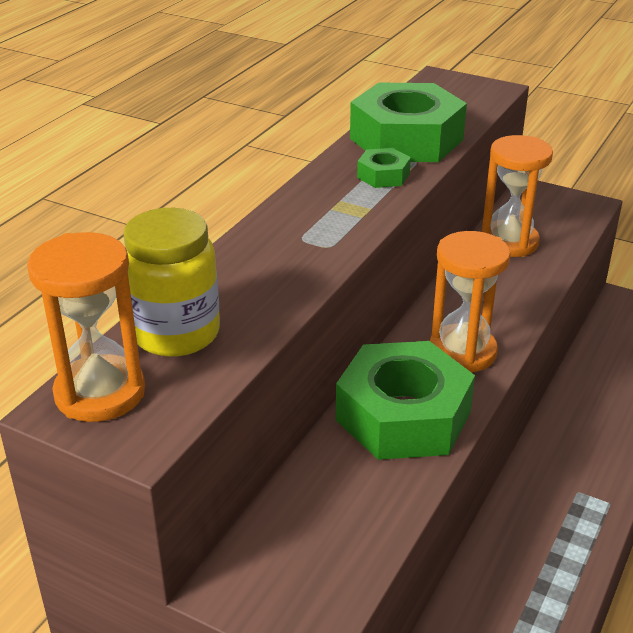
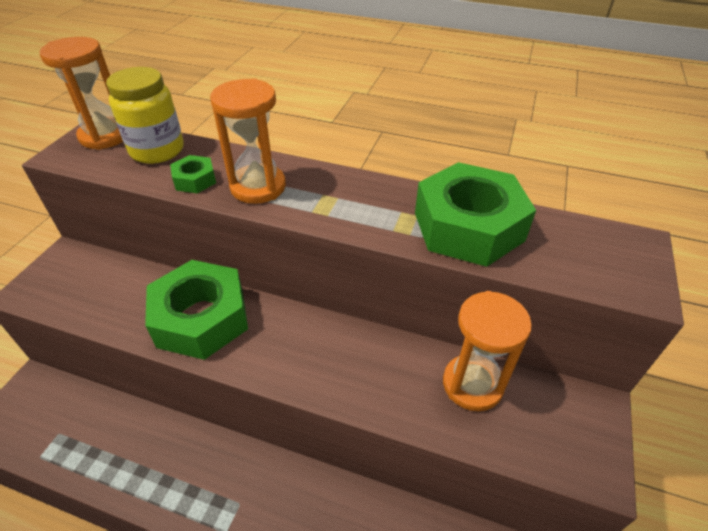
camera: 80 degrees right, 10 degrees up
green nut [357,148,411,188] -> green nut moved to [170,155,216,193]
orange hourglass [430,231,511,373] -> orange hourglass moved to [210,79,286,204]

